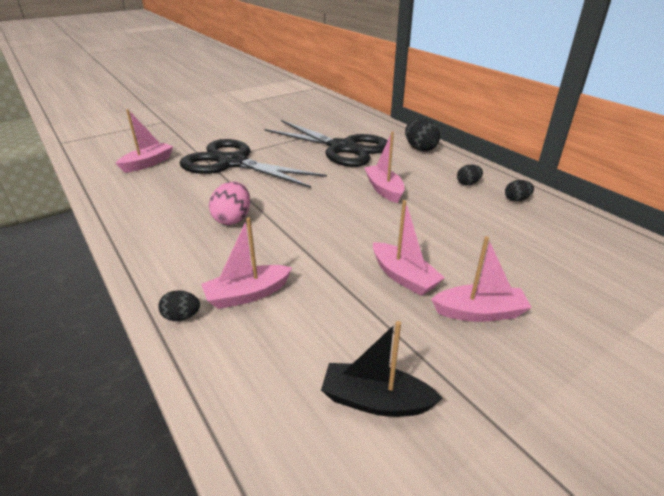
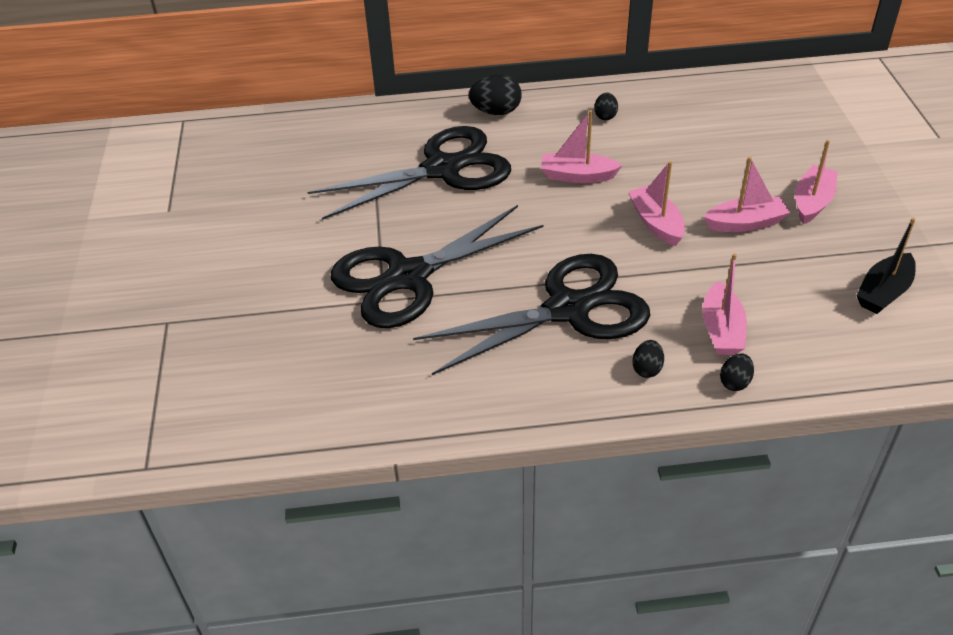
camera: 60 degrees left, 10 degrees up
pink boat [116,109,173,173] -> pink boat moved to [628,161,685,246]
pink egg [209,182,250,225] -> black scissors [413,254,650,375]
black egg [505,180,534,202] -> black egg moved to [632,340,664,378]

